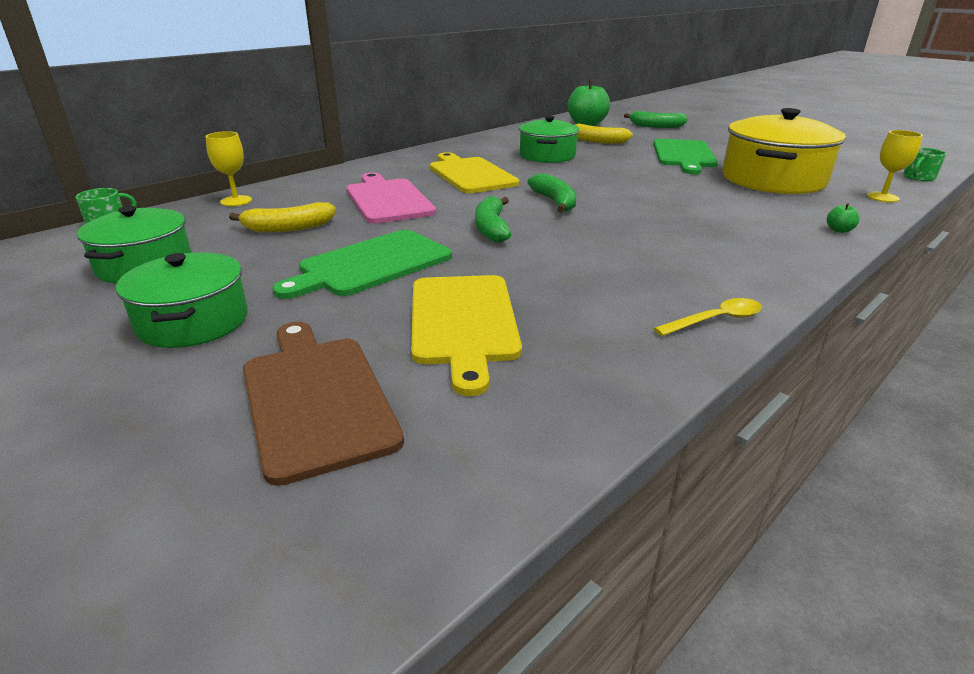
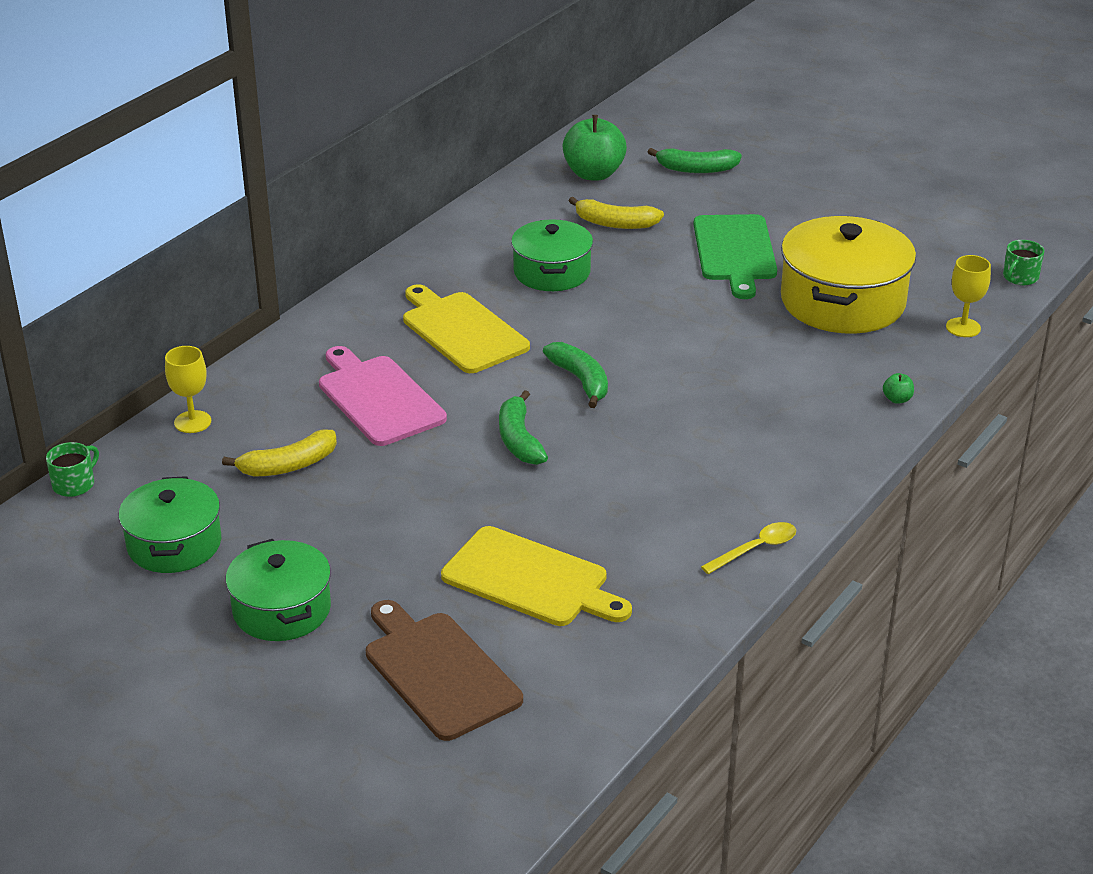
camera: 10 degrees left, 5 degrees up
green cutting board [272,230,452,299] -> none
yellow cutting board [411,275,522,396] -> yellow cutting board turned 45 degrees counterclockwise [441,526,632,626]

